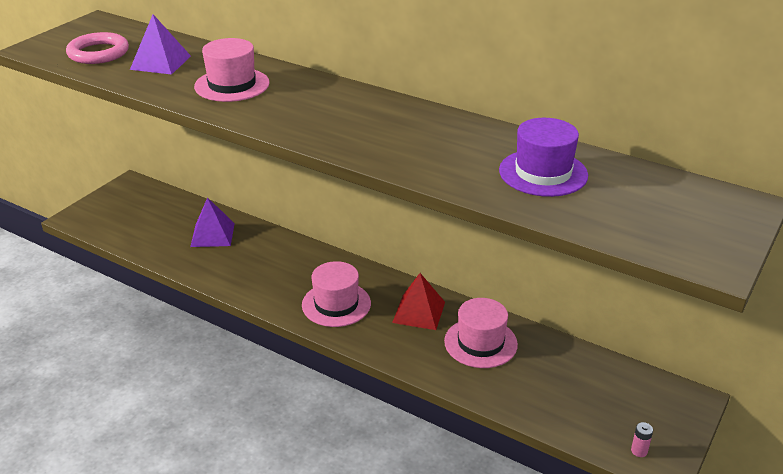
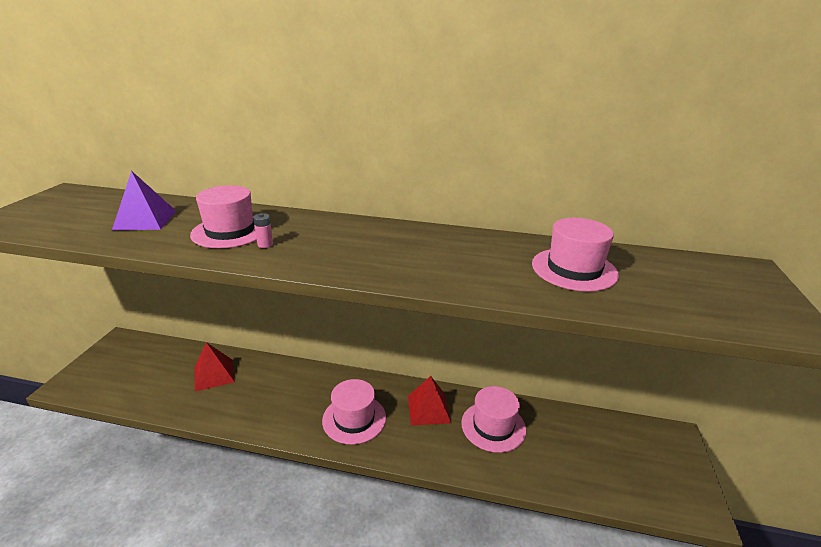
camera: 20 degrees left, 5 degrees down
pink ring [66,32,129,64] -> none
purple pyramid [190,197,235,247] -> red pyramid [194,342,235,392]
purple hat [499,118,588,197] -> pink hat [532,218,619,292]
pink battery [631,422,653,457] -> pink battery moved to [253,213,273,248]

